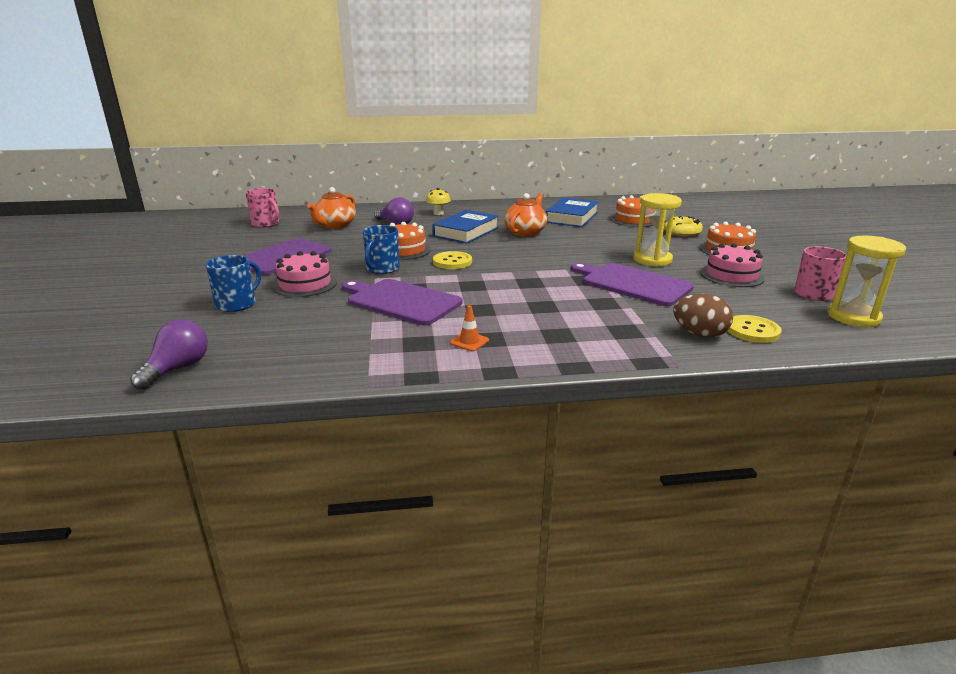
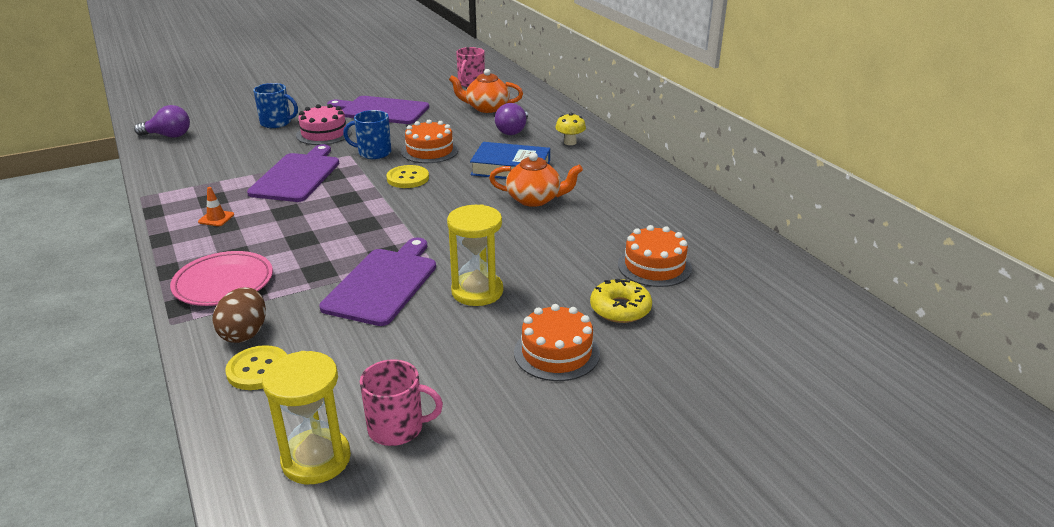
camera: 70 degrees right, 5 degrees up
blue book [546,198,599,227] -> none
pink cake [700,243,765,287] -> none
none -> pink plate [170,251,273,306]

